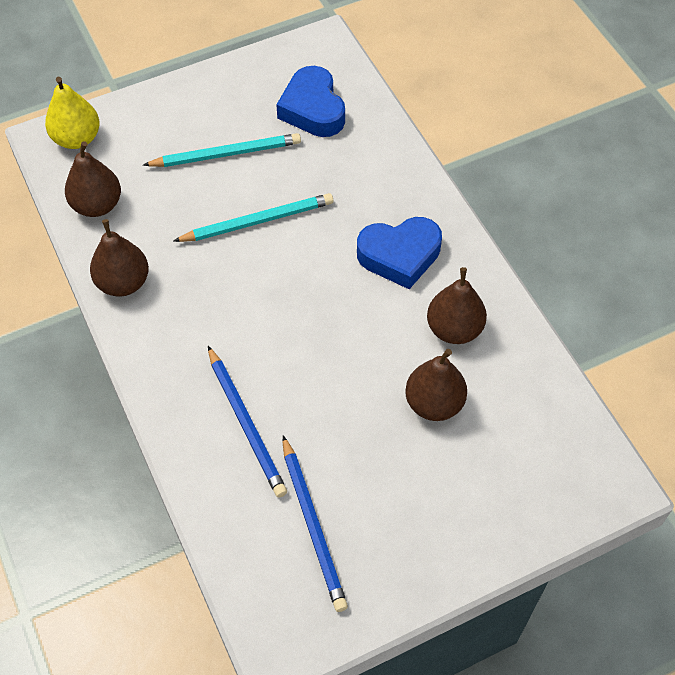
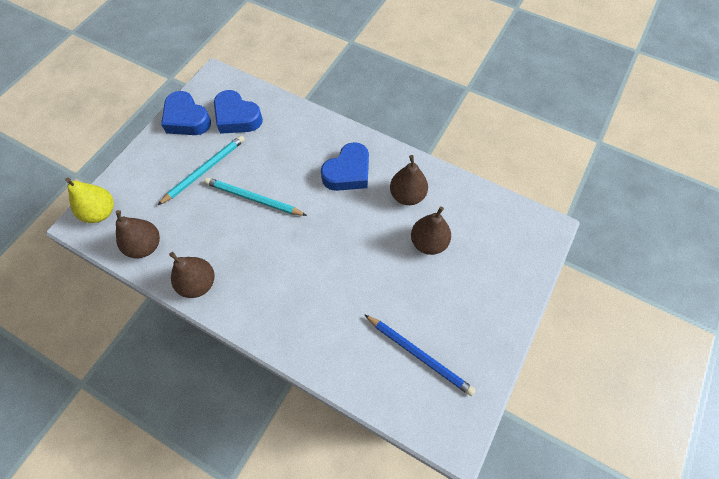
camera: 35 degrees left, 5 degrees up
turquoise pencil [173,193,333,242] -> turquoise pencil turned 105 degrees counterclockwise [204,177,307,216]
blue pencil [208,346,287,498] -> none
none -> blue heart [161,91,211,135]

